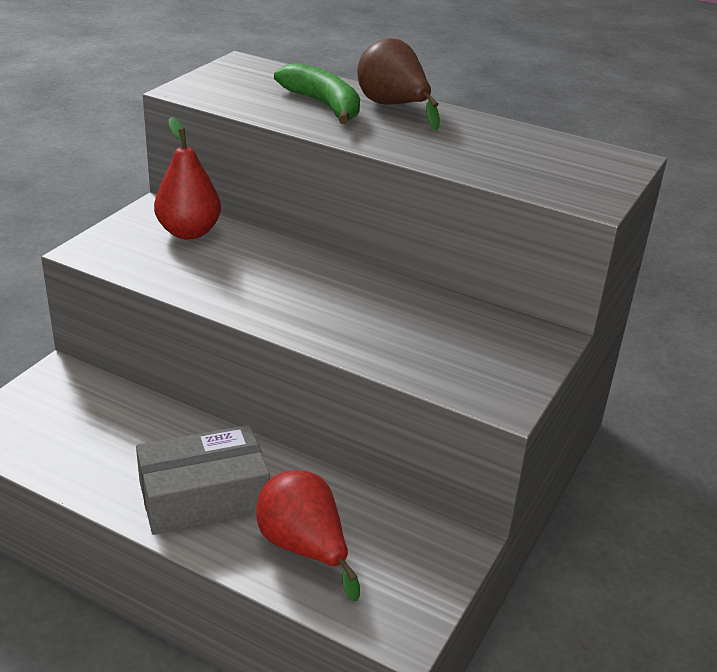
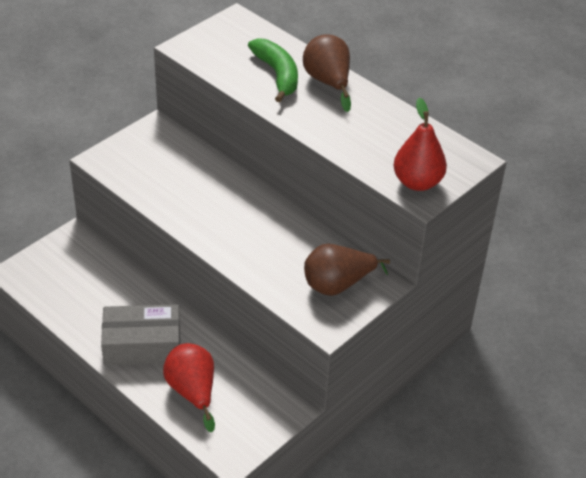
camera: 15 degrees right, 10 degrees up
red pear [154,117,221,239] -> red pear moved to [393,98,447,191]
none -> brown pear [304,244,390,296]

